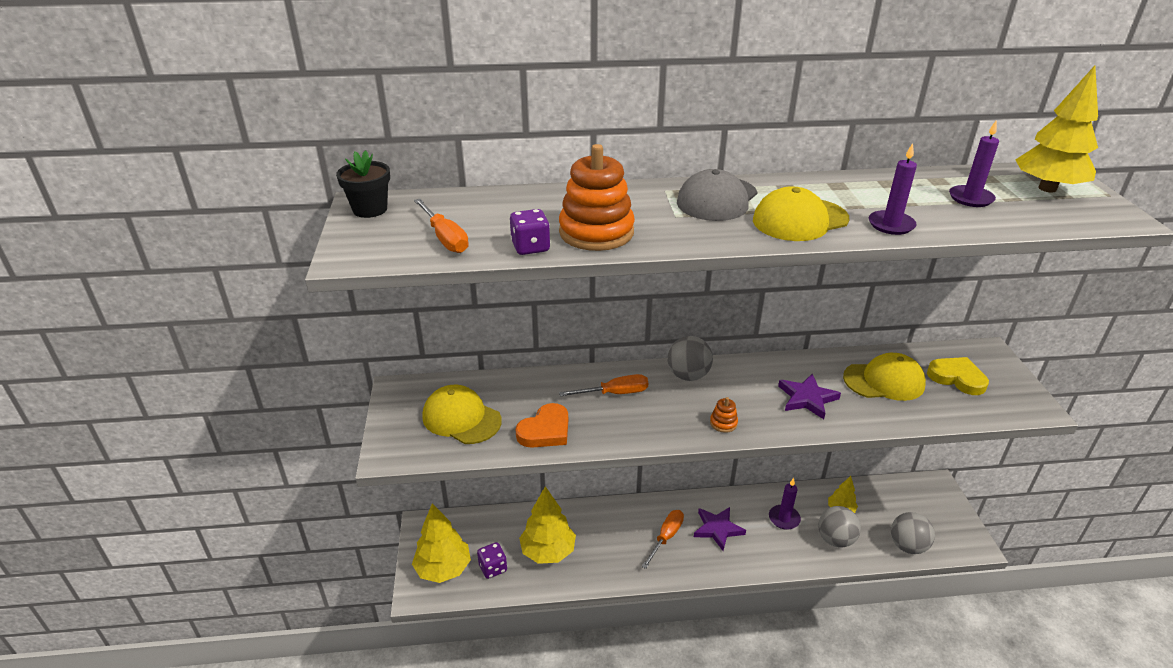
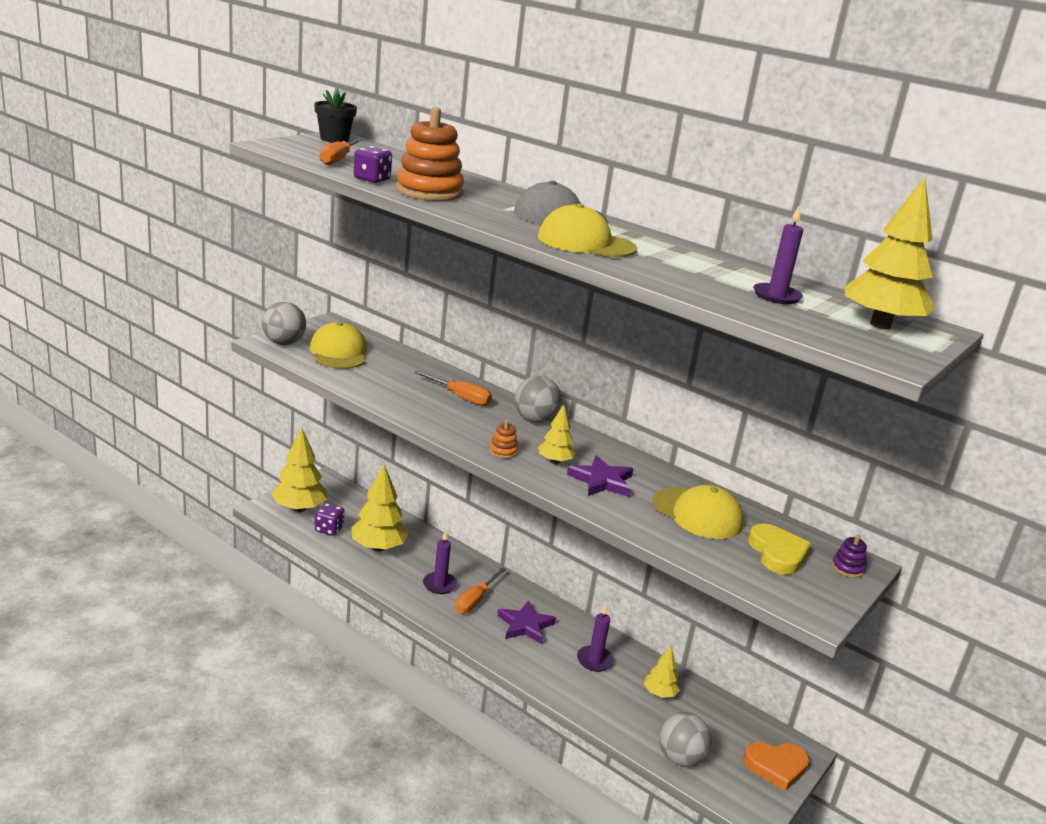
camera: 40 degrees right, 10 degrees down
orange heart [515,403,568,448] -> orange heart moved to [743,742,809,791]
orange screwdriver [642,510,684,569] -> orange screwdriver turned 135 degrees clockwise [455,567,506,614]
grey ball [818,506,861,548] -> grey ball moved to [262,302,306,345]
purple candle [869,143,917,235] -> purple candle moved to [423,530,458,594]
none -> yellow tree [538,405,576,464]
none -> purple stacking toy [832,534,867,578]

